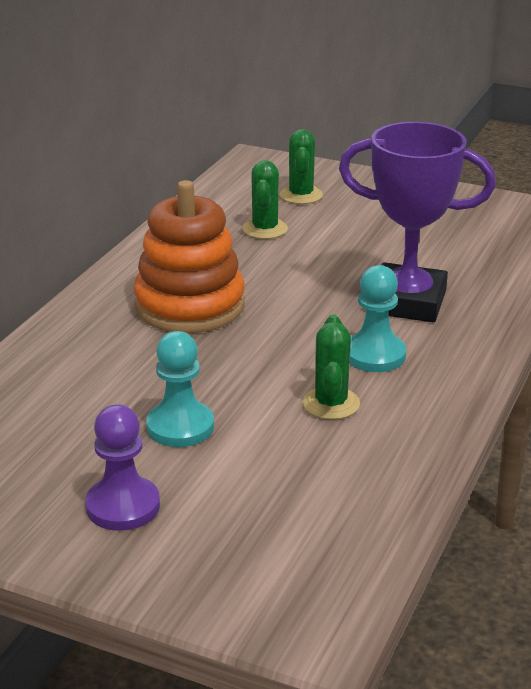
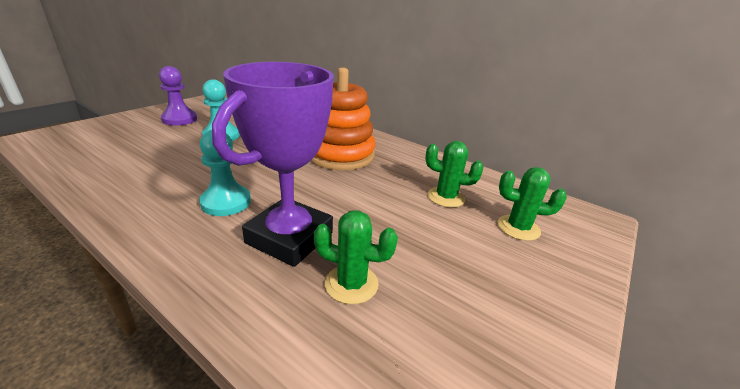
camera: 100 degrees right, 0 degrees up
green cactus [302,314,360,420] -> green cactus moved to [314,210,398,304]

